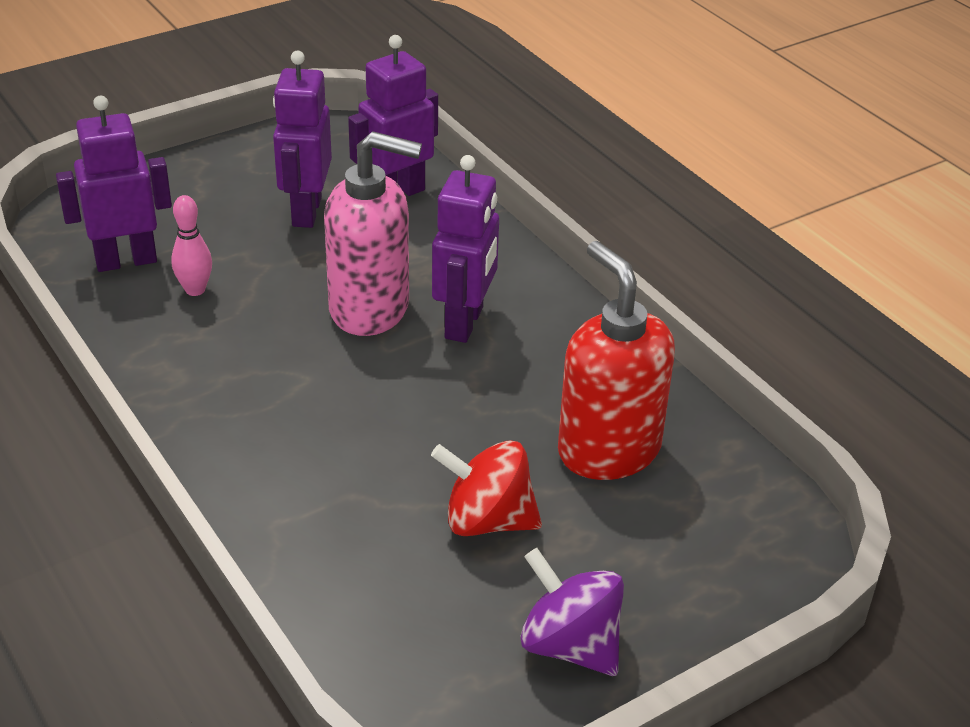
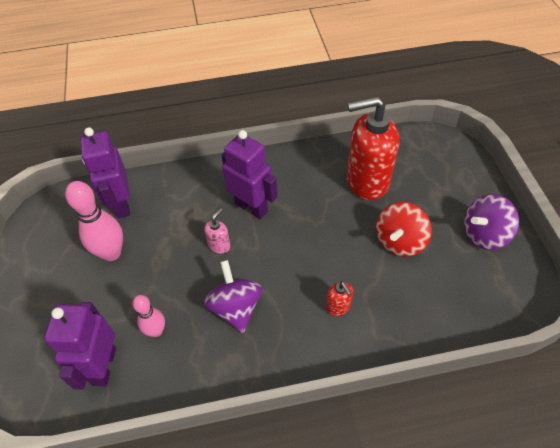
camera: 65 degrees left, 15 degrees up
purple robot [273,51,332,228] -> pink bowling pin [65,181,123,261]
pink soap dispenser [324,131,422,336] -> pink soap dispenser [204,208,231,254], size x0.42
none -> purple spinning top [204,260,262,333]
none -> red soap dispenser [326,281,353,316]

